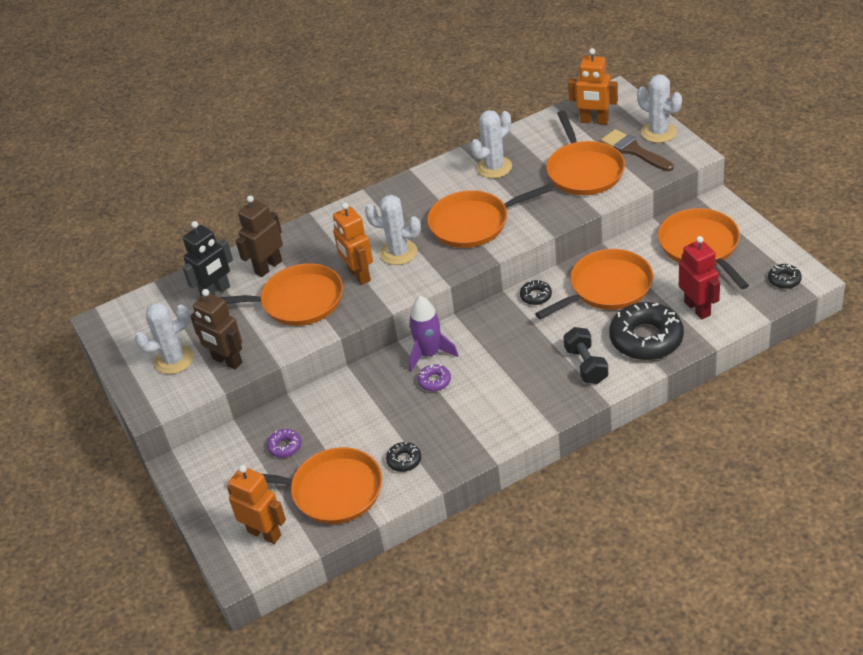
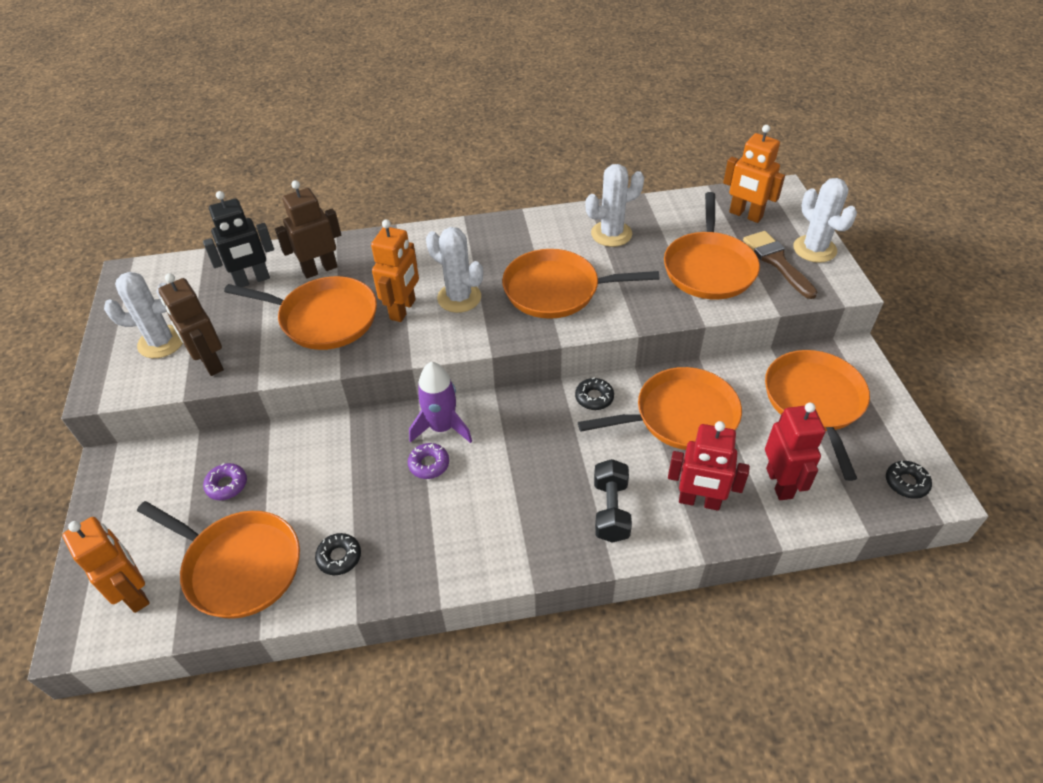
camera: 15 degrees right, 5 degrees up
orange robot [333,203,373,285] -> orange robot turned 150 degrees counterclockwise [371,219,419,322]
black donut [609,302,684,360] -> red robot [668,421,750,511]

